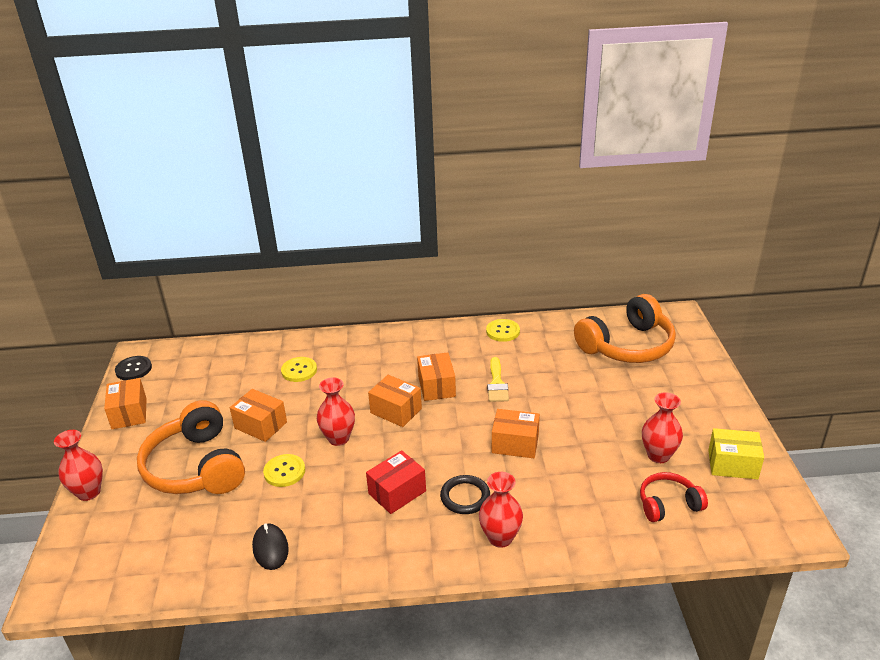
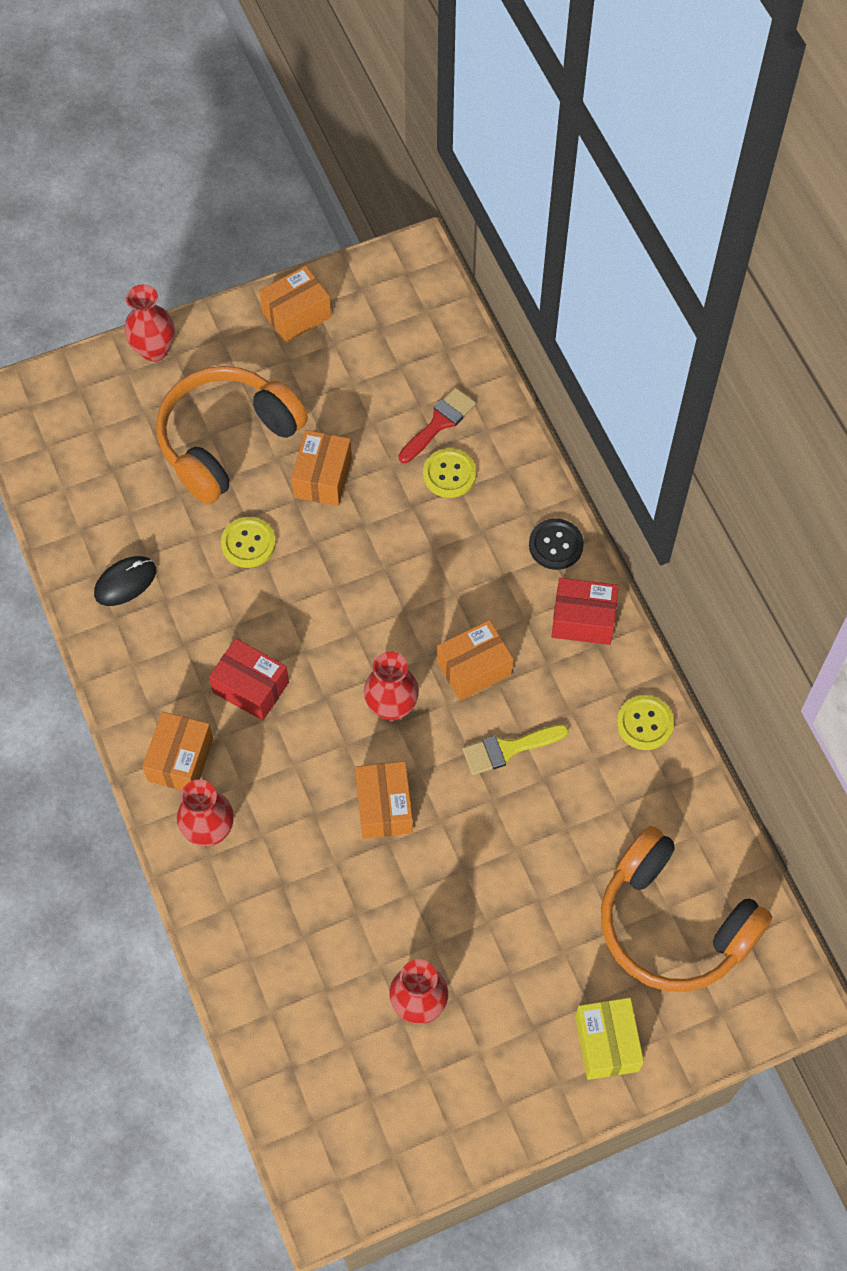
camera: 70 degrees right, 30 degrees up
black button [115,356,152,380] -> black button moved to [529,518,584,570]
red vase [317,378,355,446] -> red vase moved to [364,651,419,721]
orange box [368,375,422,427] -> orange box moved to [142,712,214,790]
black ring [440,475,490,514] -> none
red headphones [640,472,708,522] -> none
yellow box [708,428,764,480] -> yellow box moved to [575,997,644,1080]
none -> red brush [399,387,476,463]
none -> red box [551,578,619,645]

